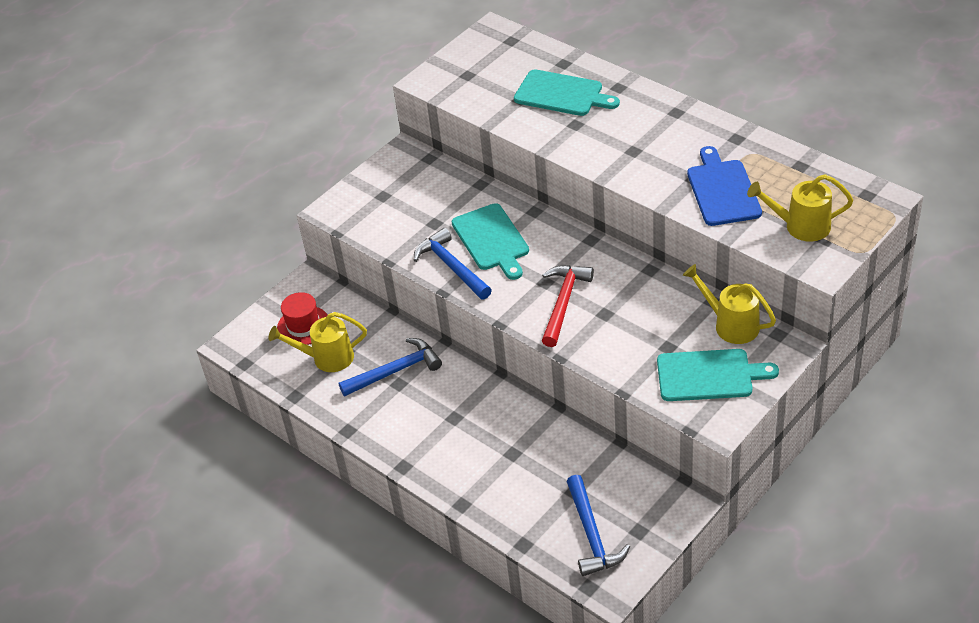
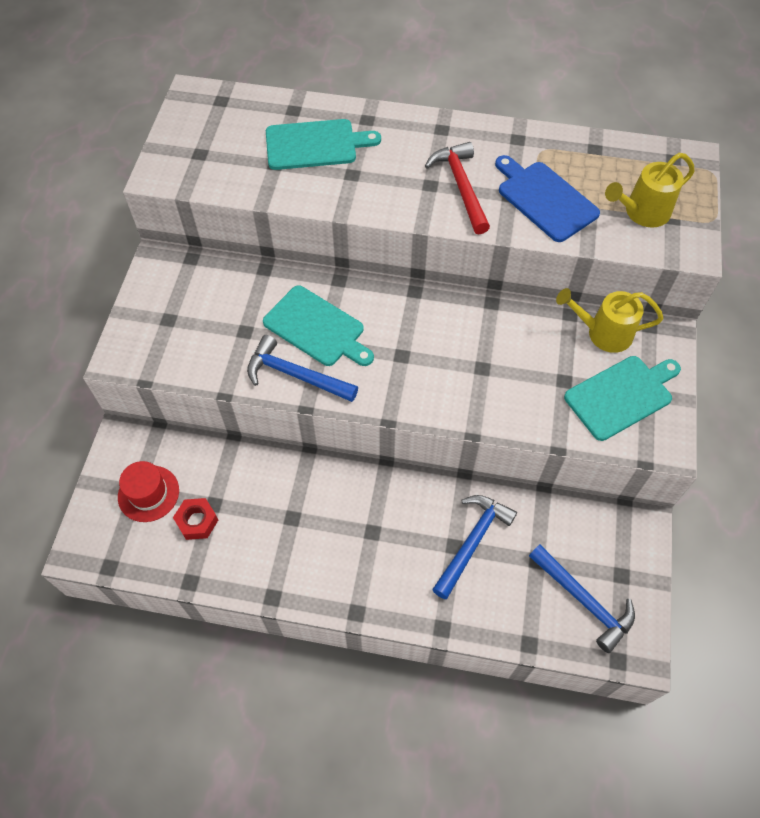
camera: 35 degrees left, 15 degrees up
yellow watering can [269,312,367,372] -> red nut [173,498,218,540]
blue hammer [339,338,442,396] -> blue hammer moved to [432,495,517,599]
red hammer [542,265,594,347] -> red hammer moved to [425,142,490,235]

